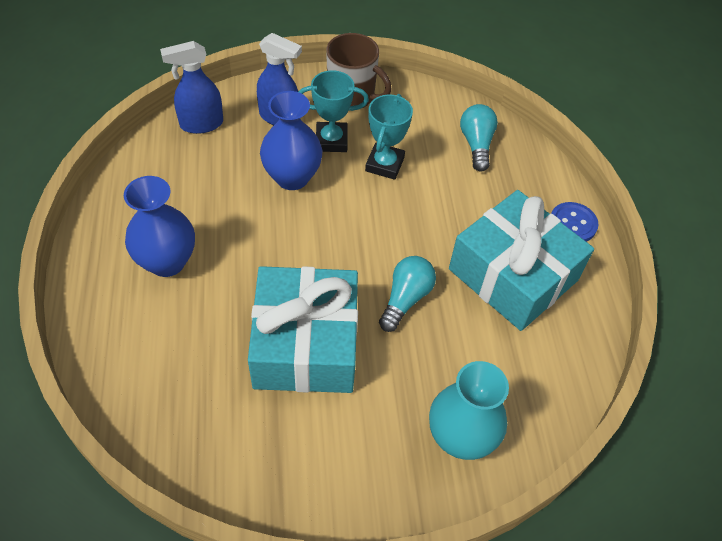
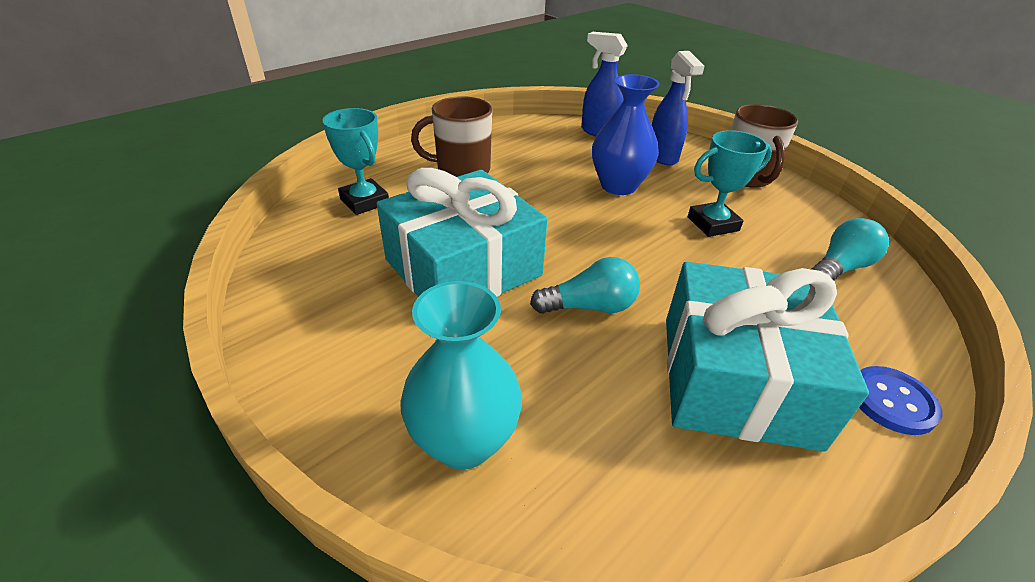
camera: 55 degrees right, 15 degrees down
blue vase [124,176,195,277] -> brown mug [411,96,492,177]
turquoise trophy [298,70,369,152] -> turquoise trophy moved to [322,108,389,215]

